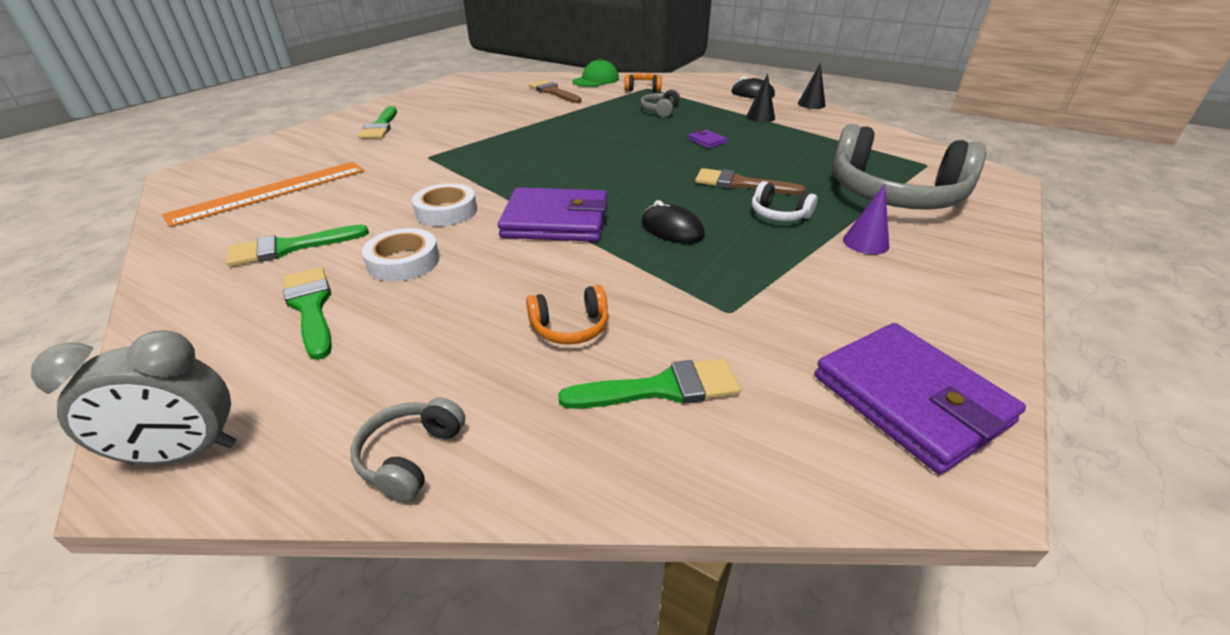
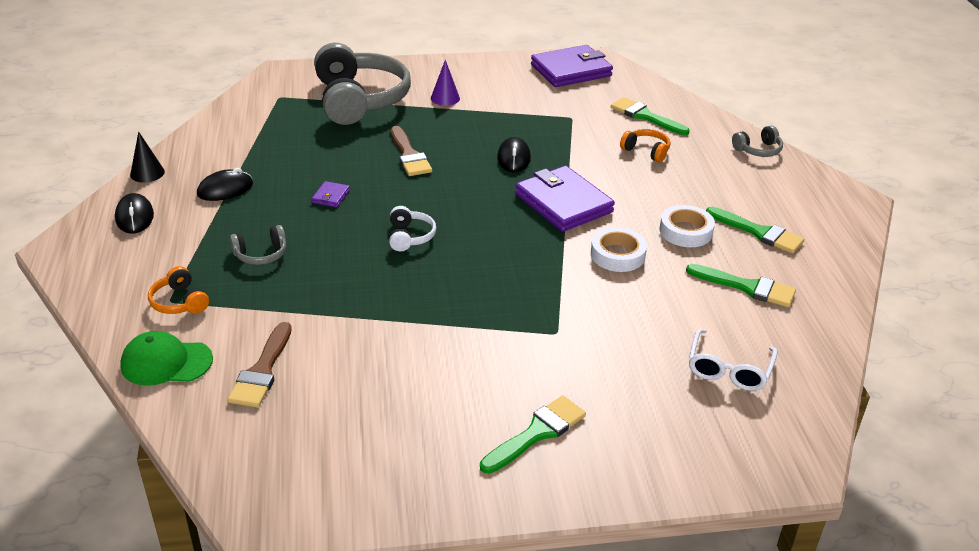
camera: 130 degrees left, 0 degrees up
grey clock [31,330,236,465] -> none
orange ruler [162,162,364,227] -> white glasses [689,329,777,391]
green brush [283,267,332,360] -> green brush turned 75 degrees counterclockwise [706,207,804,254]
black cone [746,74,775,122] -> black mouse [197,168,253,201]
white headphones [752,181,817,221] -> white headphones moved to [389,206,436,251]
purple wallet [815,323,1026,474] -> purple wallet turned 45 degrees clockwise [531,45,613,87]

